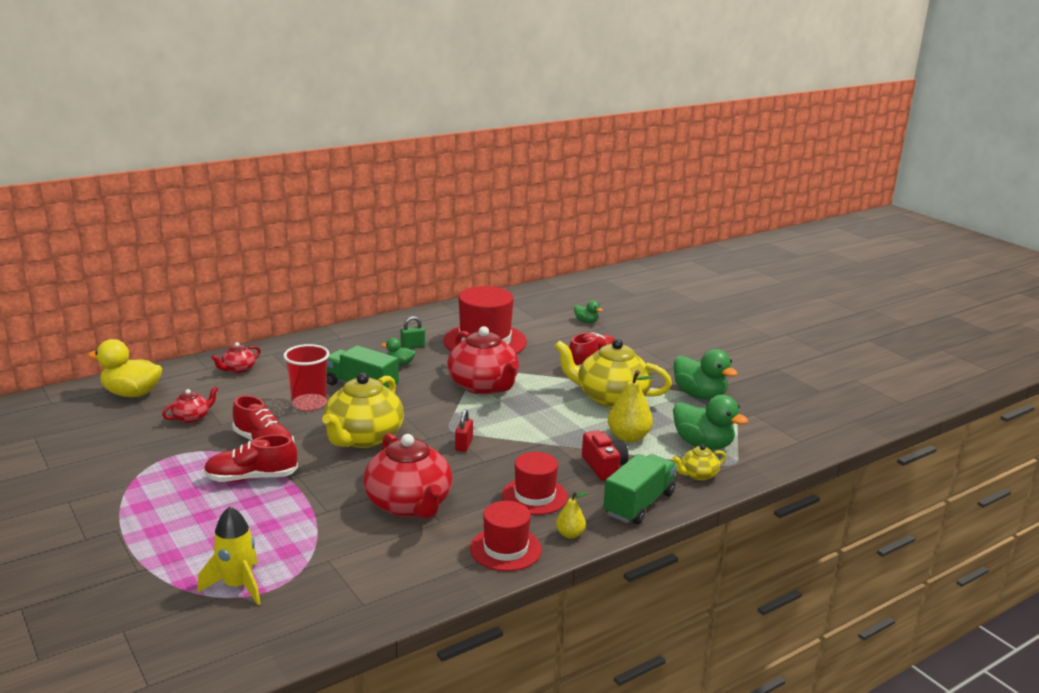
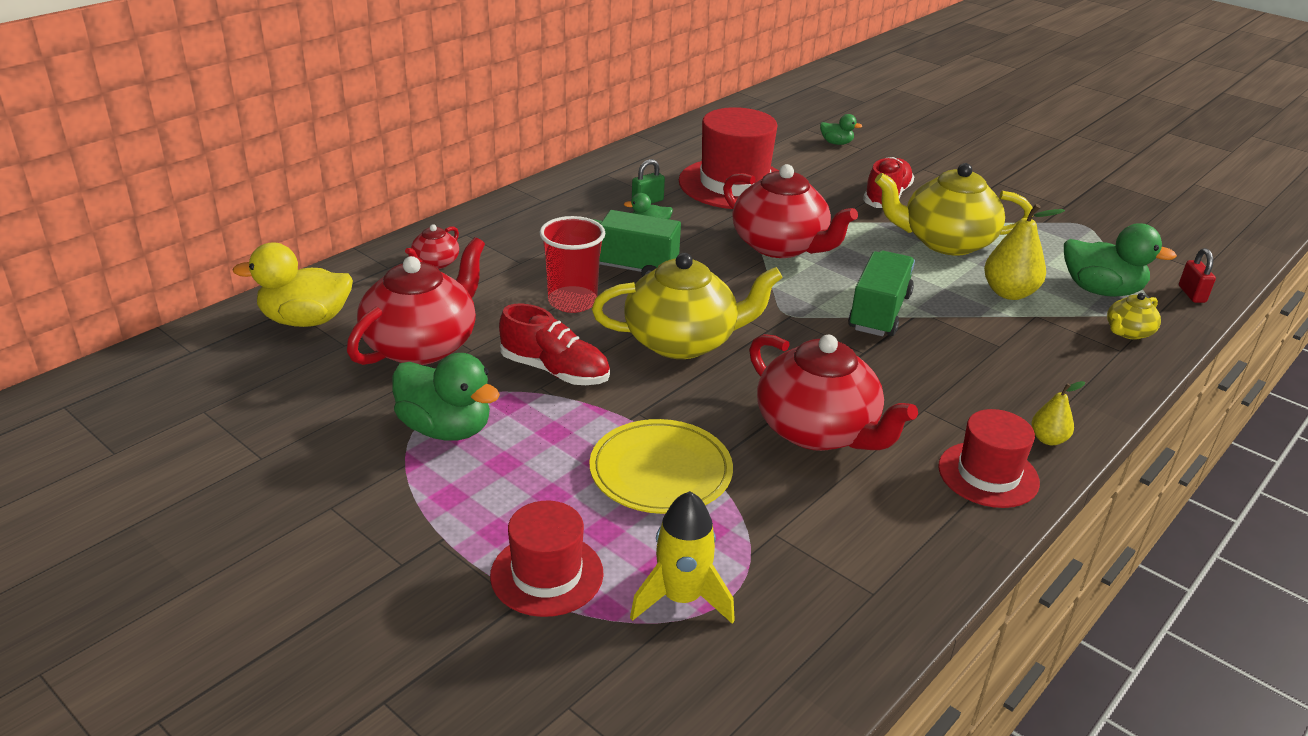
camera: 15 degrees left, 10 degrees up
red teapot [162,386,218,423] -> red teapot [347,237,485,365], size x2.14
red shoe [204,435,298,482] -> none
yellow teapot [322,373,404,448] -> yellow teapot turned 105 degrees counterclockwise [592,253,783,359]
red padlock [455,409,473,452] -> red padlock moved to [1179,248,1216,303]
red hat [502,452,568,515] -> red hat moved to [490,501,604,617]
red camera [582,430,629,481] -> none
green truck [603,454,677,524] -> green truck moved to [848,251,915,336]
green duck [674,349,738,399] -> green duck moved to [392,353,500,441]
none -> yellow plate [589,419,733,514]

